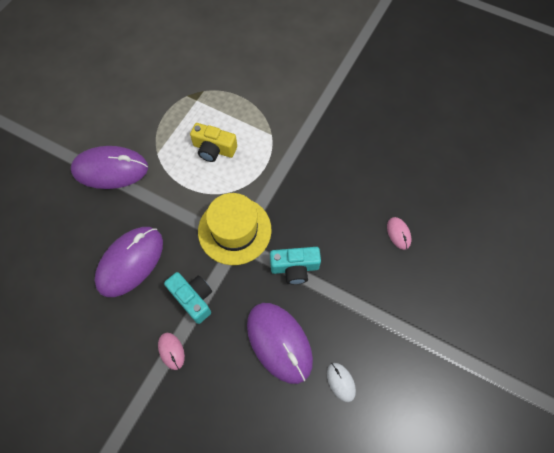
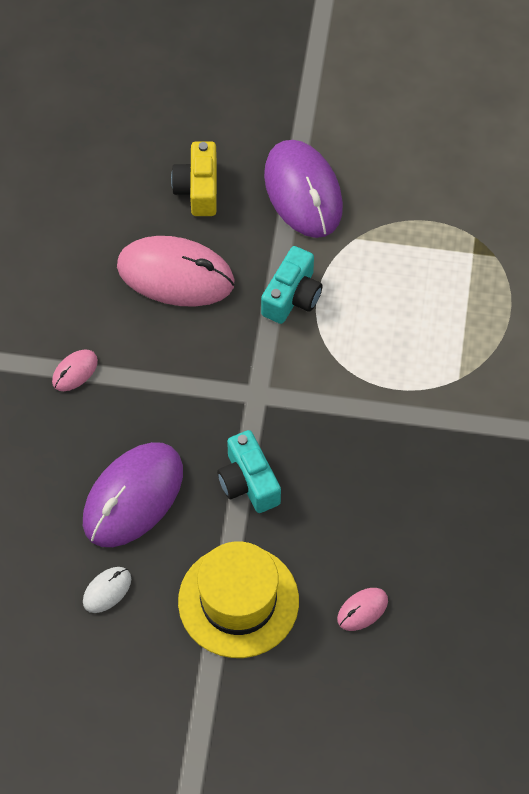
camera: 70 degrees right, 5 degrees down
purple mouse [95,227,163,297] -> pink mouse [117,236,235,307]
turquoise camera [164,272,212,324] -> turquoise camera moved to [261,246,322,324]
yellow camera [190,123,237,162] -> yellow camera moved to [171,141,217,216]
yellow hat [198,193,271,265] -> yellow hat moved to [178,541,299,658]

